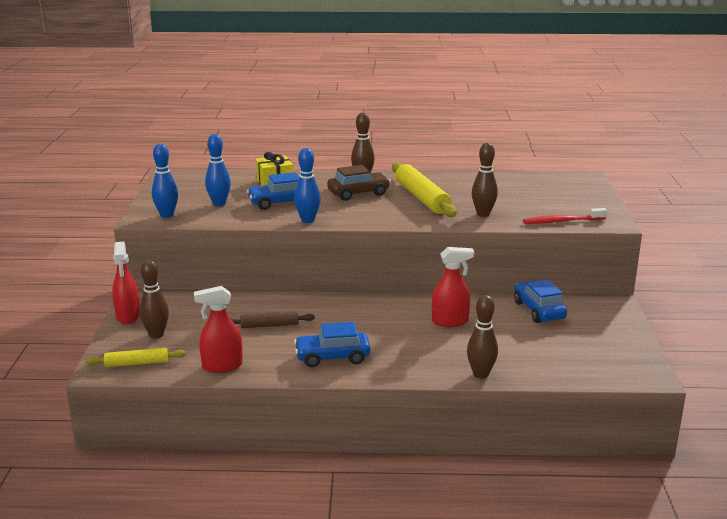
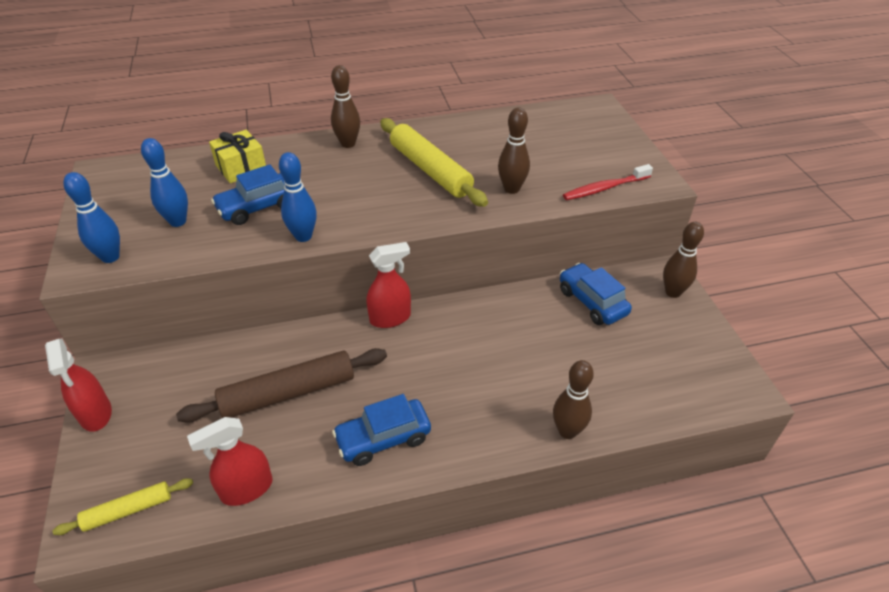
camera: 15 degrees left, 20 degrees up
brown bowling pin [139,260,169,338] -> brown bowling pin moved to [663,222,704,298]
brown rolling pin [231,311,315,328] -> brown rolling pin [176,348,387,423], size x1.82
brown car [327,165,391,201] -> none
red spray bottle [432,247,474,327] -> red spray bottle moved to [366,242,411,328]

